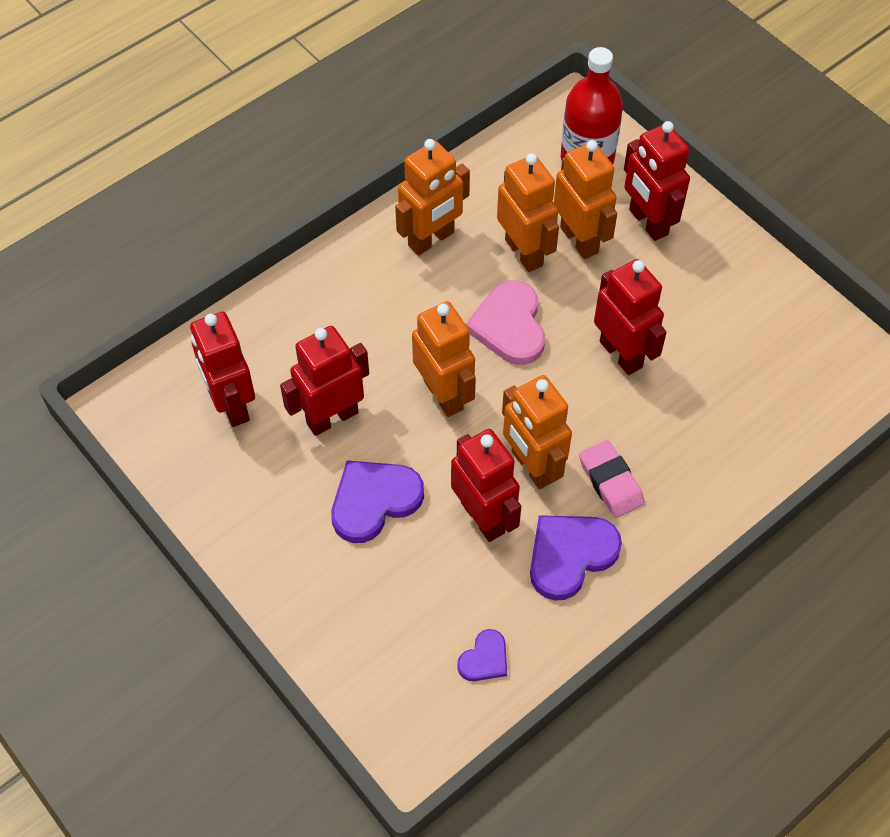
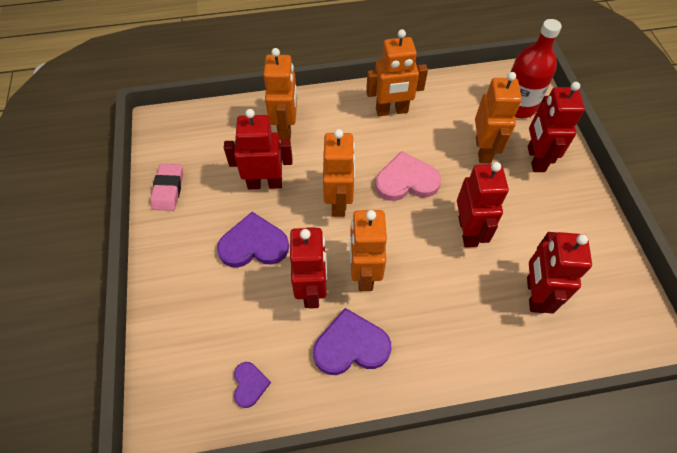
camera: 30 degrees right, 0 degrees up
red robot [190,312,255,427] -> red robot moved to [527,232,592,314]
purple heart [457,629,507,681] -> purple heart turned 75 degrees counterclockwise [234,362,271,408]
pink heart [466,280,545,365] -> pink heart turned 60 degrees clockwise [375,151,441,201]
orange robot [497,153,559,272] -> orange robot moved to [263,48,297,140]
pink eraser [579,440,645,518] -> pink eraser moved to [150,164,183,211]

